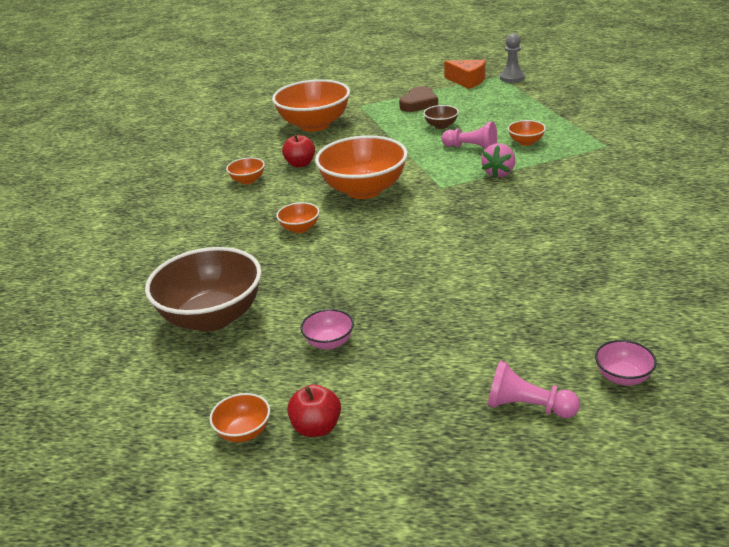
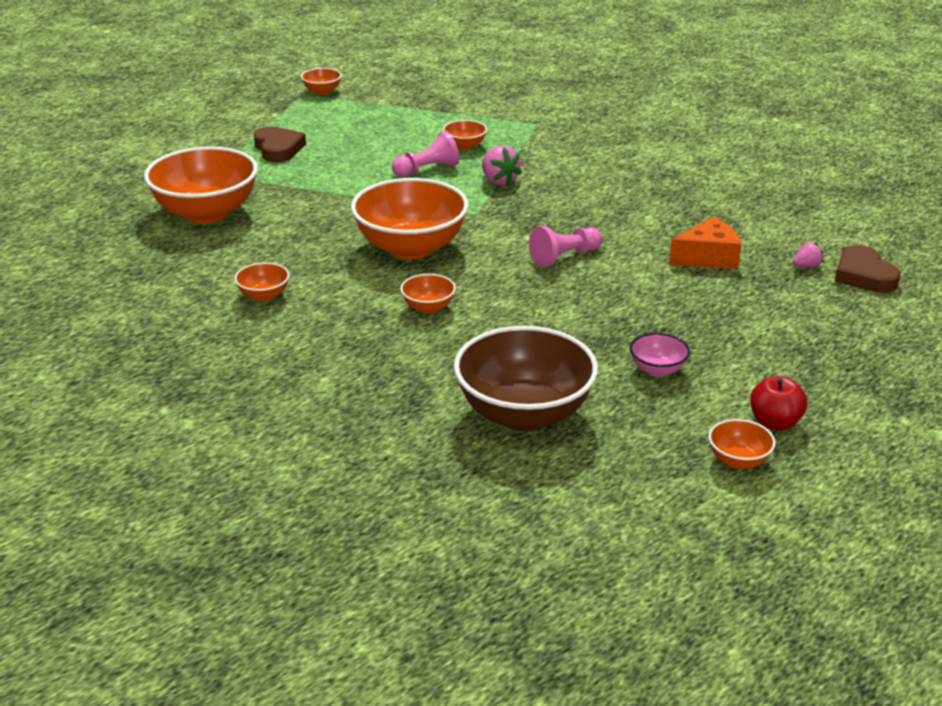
camera: 55 degrees left, 0 degrees up
red apple [282,134,315,167] -> none
brown bowl [423,105,459,129] -> none
orange cheese [444,60,486,89] -> orange cheese moved to [669,217,741,269]
pink pawn [488,361,580,418] -> pink pawn moved to [529,226,602,267]
grey pawn [500,33,525,83] -> orange bowl [301,68,342,95]
pink bowl [595,340,657,385] -> brown heart [835,245,900,293]
none -> pink strawberry [793,242,823,268]

